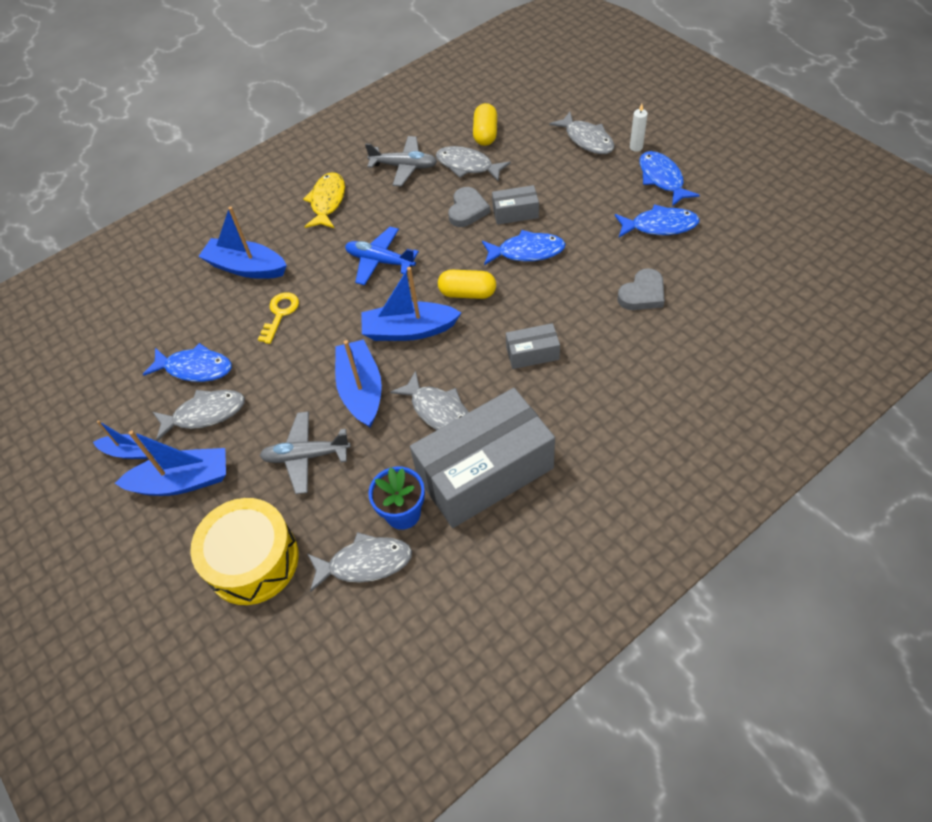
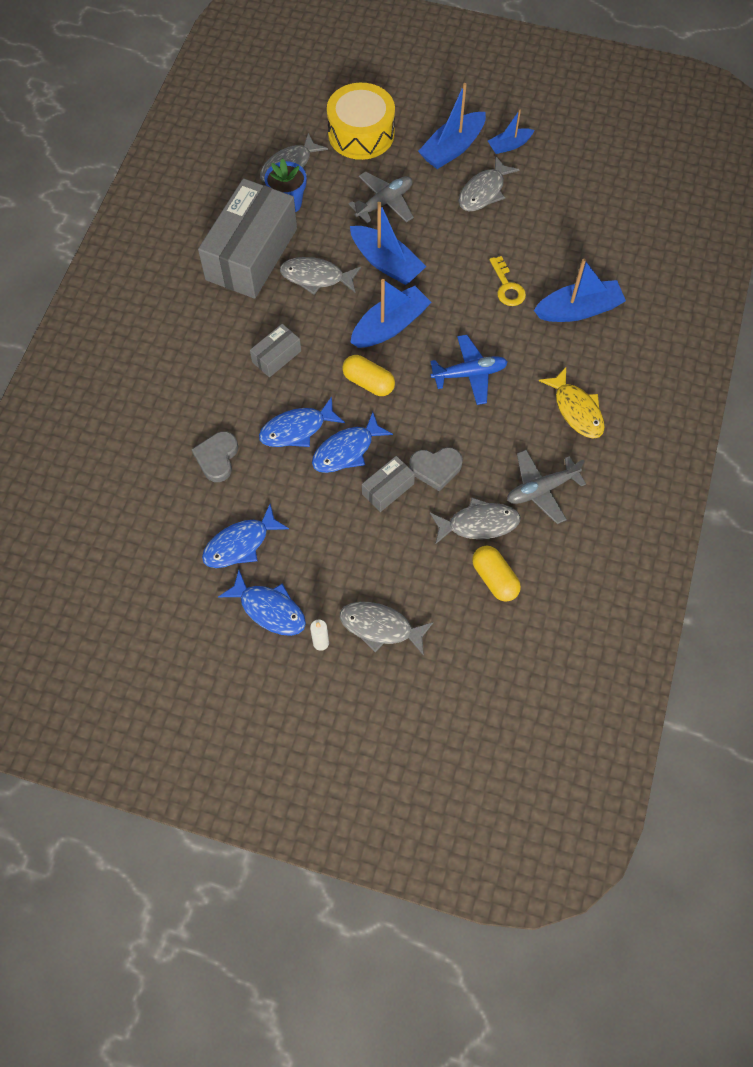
camera: 140 degrees right, 10 degrees up
blue fish [143,343,232,382] -> blue fish moved to [259,397,345,447]
yellow capsule [438,270,496,299] -> yellow capsule turned 60 degrees clockwise [342,355,395,396]
grey heart [448,187,490,227] -> grey heart turned 75 degrees counterclockwise [409,447,463,492]

